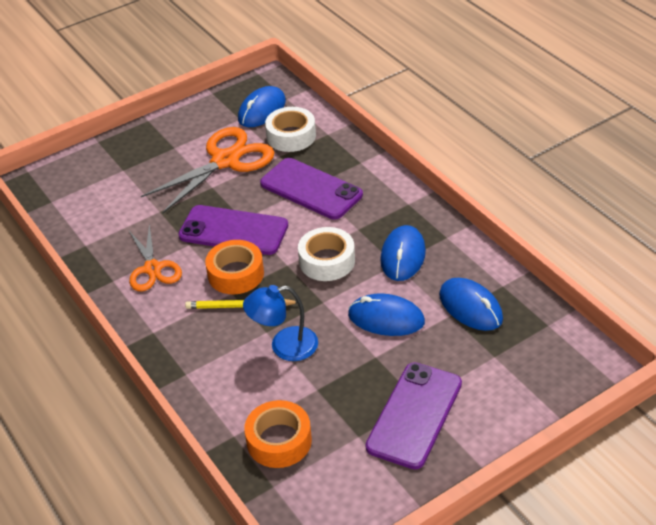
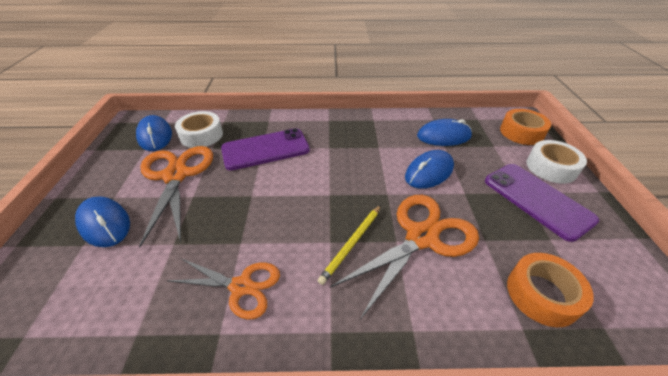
camera: 60 degrees left, 0 degrees up
purple phone [178,205,288,255] -> none
orange tape [205,240,264,294] -> orange tape moved to [500,109,551,145]
blue lamp [243,285,318,361] -> orange scissors [330,195,479,319]
white tape [298,227,355,281] -> white tape moved to [526,140,587,184]
blue mouse [380,225,426,281] -> blue mouse moved to [75,196,130,247]

